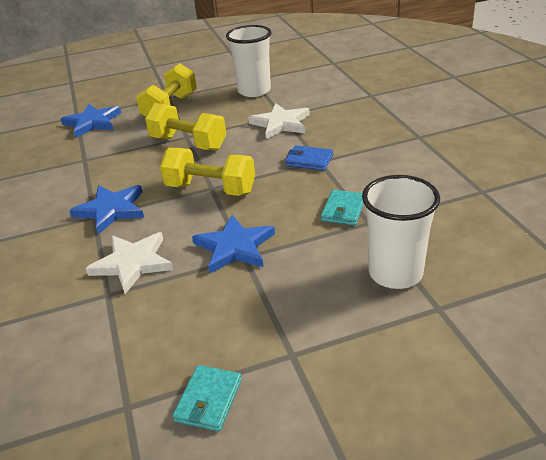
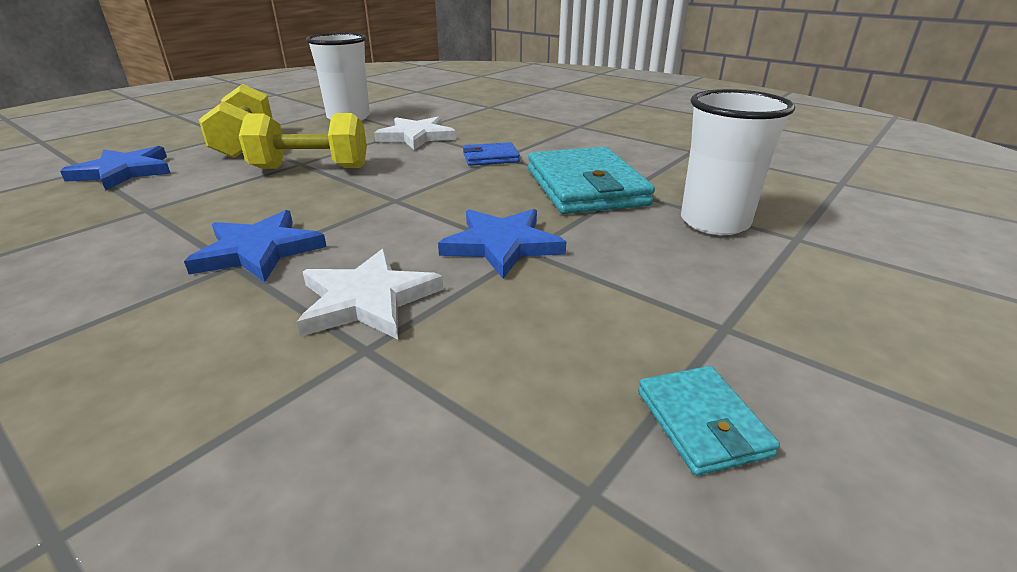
camera: 35 degrees left, 5 degrees down
yellow dumbbell [160,148,255,196] -> none
turquoise wallet [321,190,364,226] -> turquoise wallet [528,147,655,214], size x2.04

